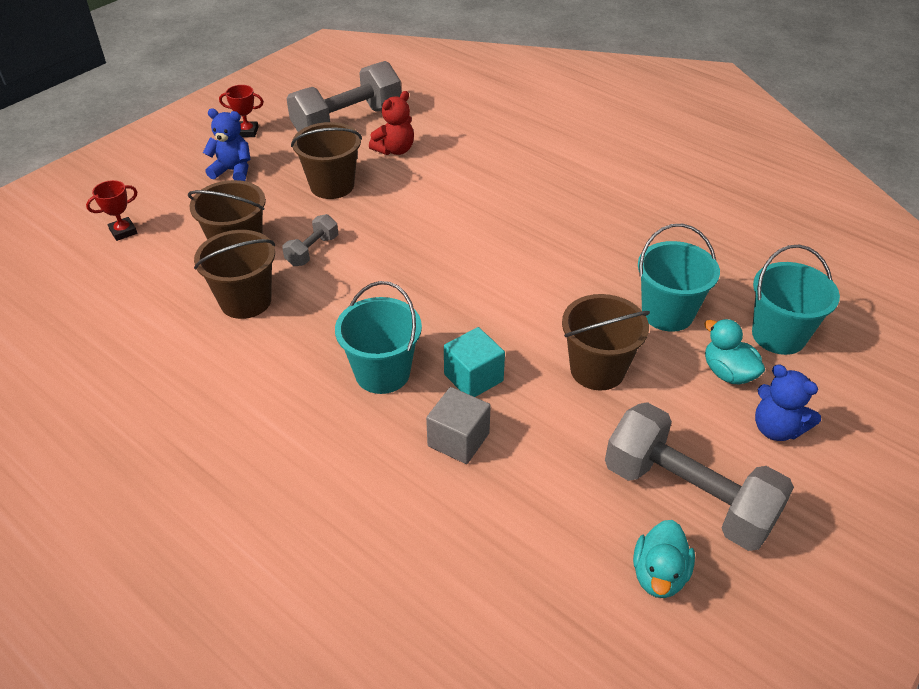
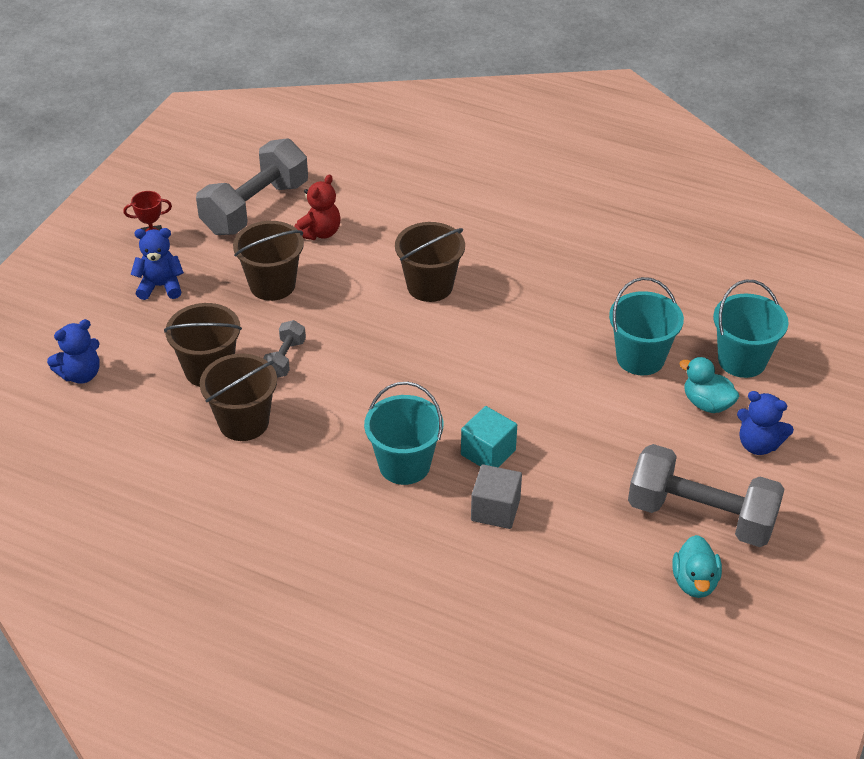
camera: 15 degrees left, 0 degrees up
red trophy [86,180,137,241] -> blue teddy bear [47,319,100,384]
brown bucket [562,294,650,391] -> brown bucket moved to [395,222,465,302]

